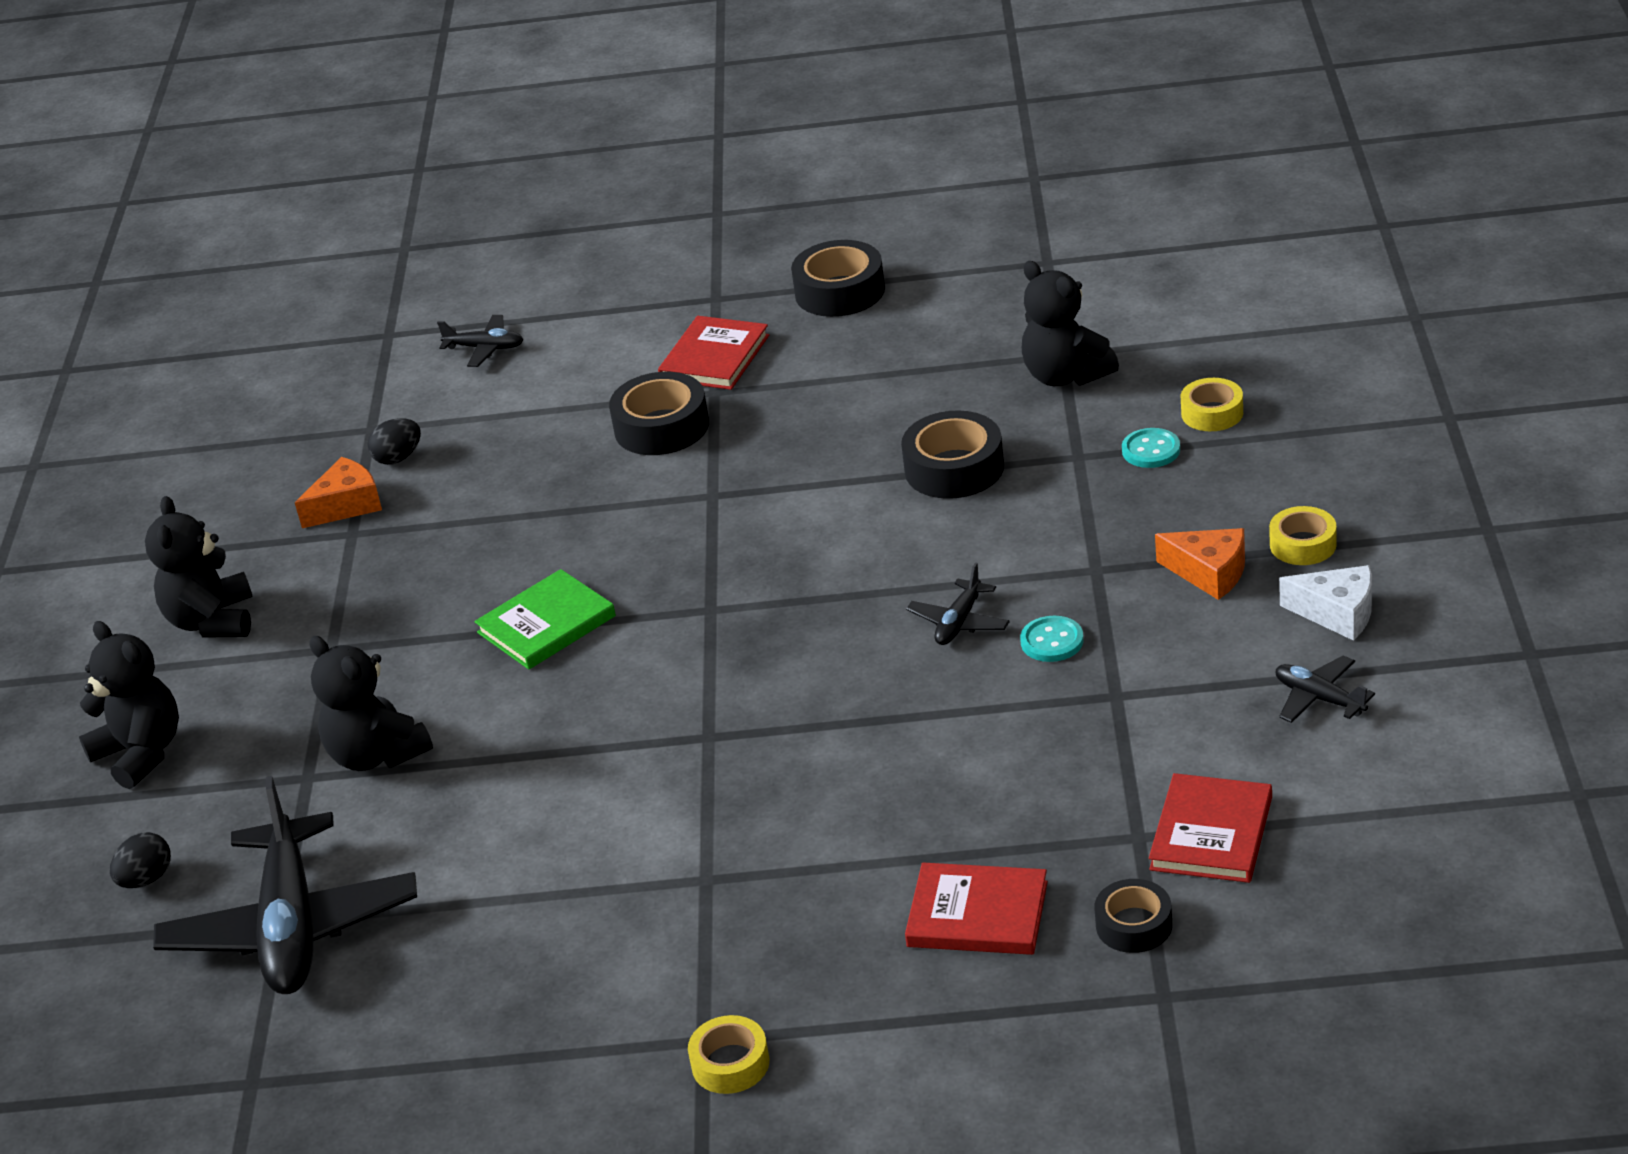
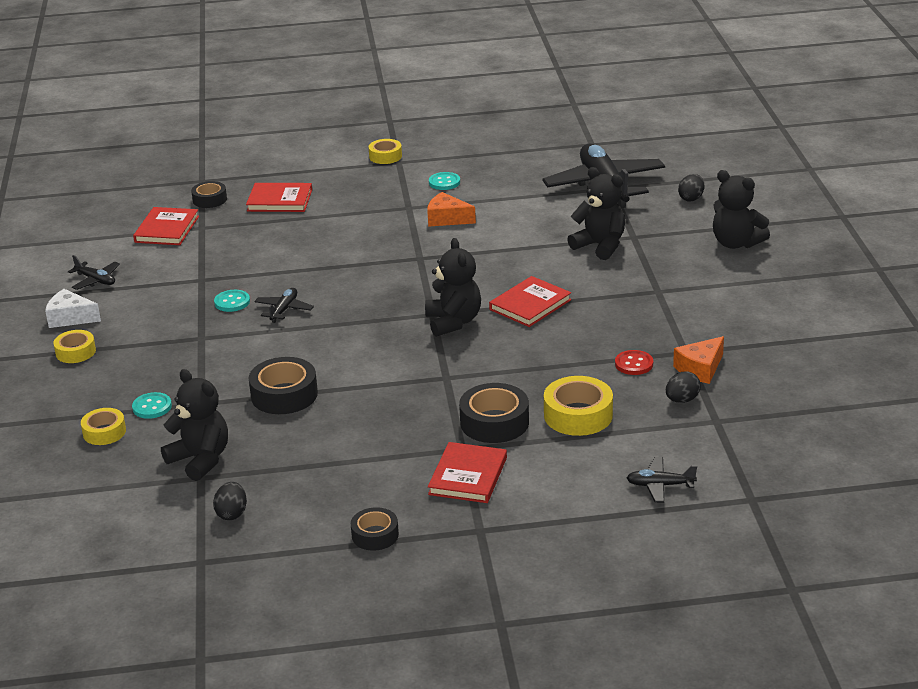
camera: 170 degrees right, 5 degrees down
black teddy bear [145,496,253,638] -> black teddy bear moved to [425,238,481,337]
green book [474,569,616,669] -> red book [489,276,571,327]
black tape [791,240,885,317] -> black tape [351,507,399,551], size x0.62
orange cheese [1155,528,1245,600] -> orange cheese moved to [427,192,476,227]
none -> black egg [213,482,247,520]
none -> turquoise button [429,172,460,190]
none -> yellow tape [544,376,613,436]
none -> red button [615,350,653,375]

